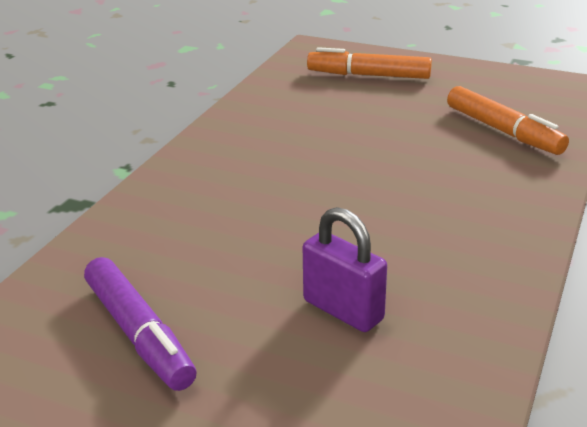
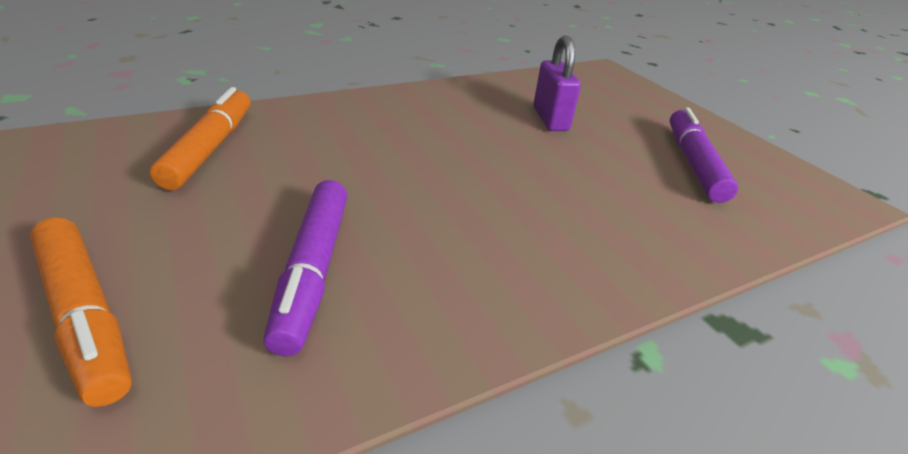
camera: 145 degrees left, 5 degrees up
none -> purple marker [263,180,347,356]

